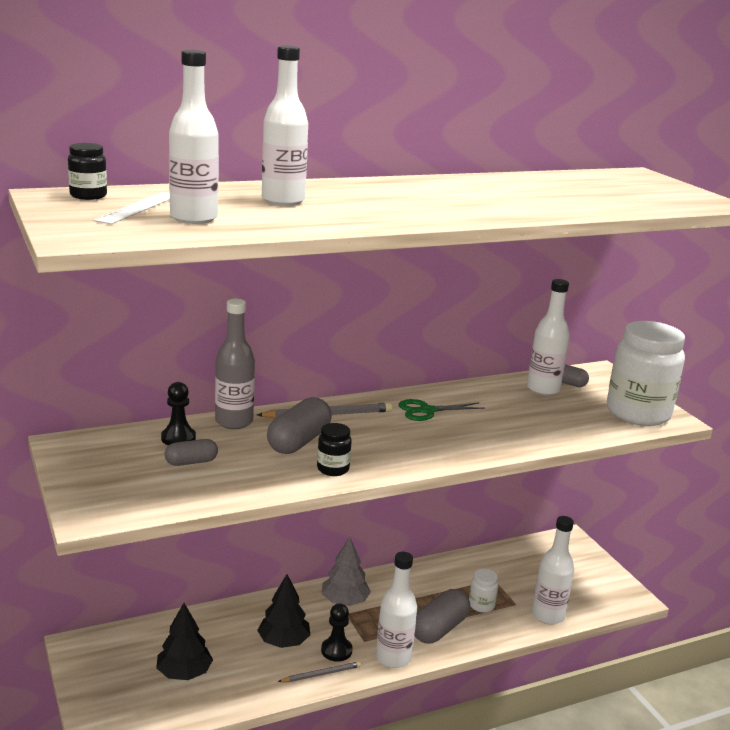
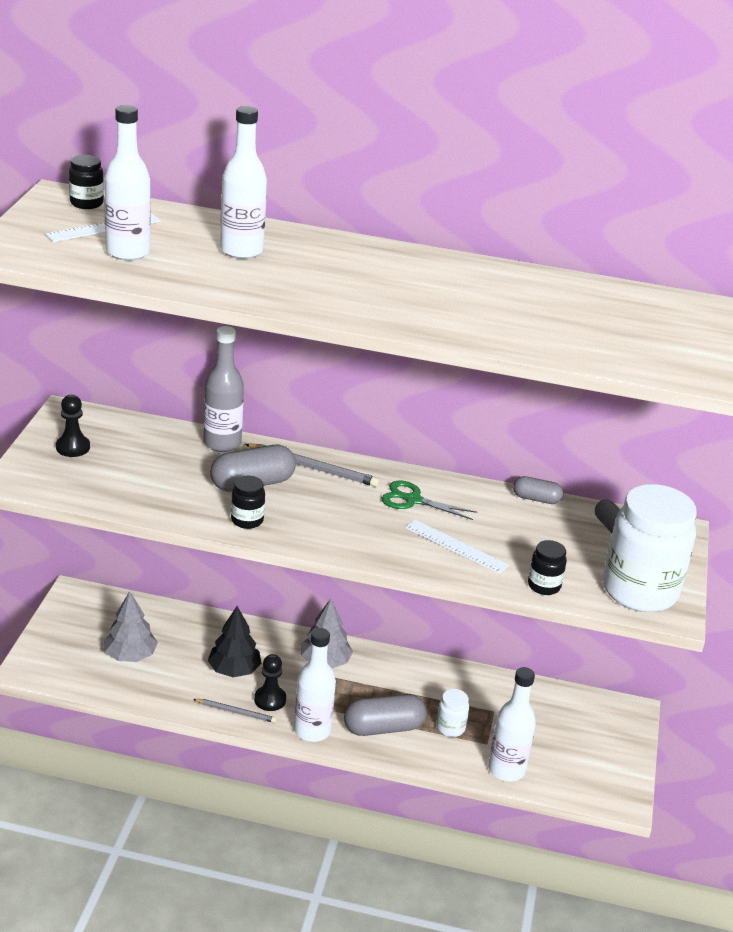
camera: 35 degrees right, 10 degrees up
black tree [156,603,213,680] -> grey tree [104,591,158,662]
black pawn [161,382,196,445] -> black pawn moved to [56,395,90,457]
grey capsule [165,439,218,466] -> grey capsule moved to [513,476,563,504]
white bottle [527,279,570,395] -> none
none -> white ruler [405,520,509,574]
none -> black jar [528,540,567,595]

